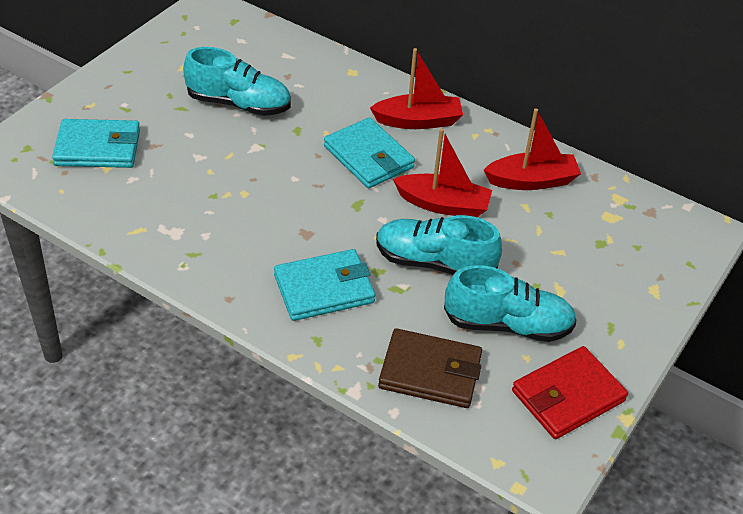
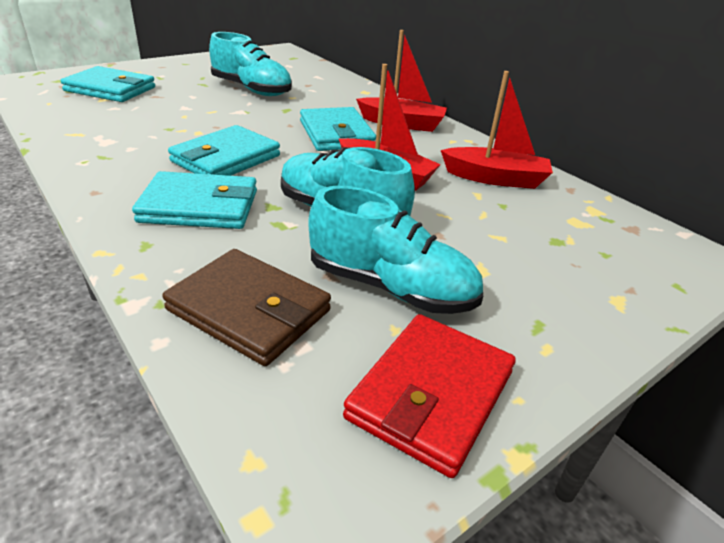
camera: 20 degrees right, 10 degrees down
red wallet [512,346,628,439] -> red wallet turned 45 degrees counterclockwise [343,314,516,478]
none -> turquoise wallet [168,125,280,176]

